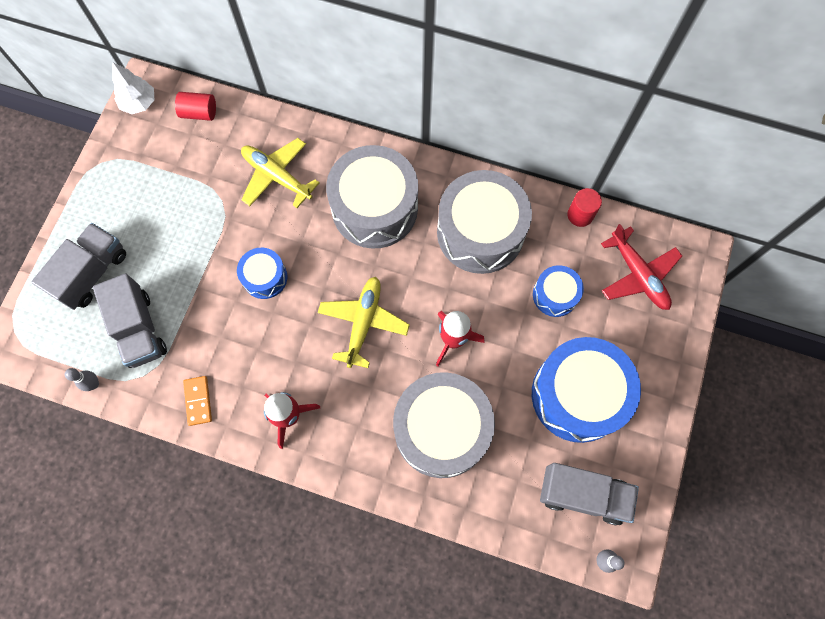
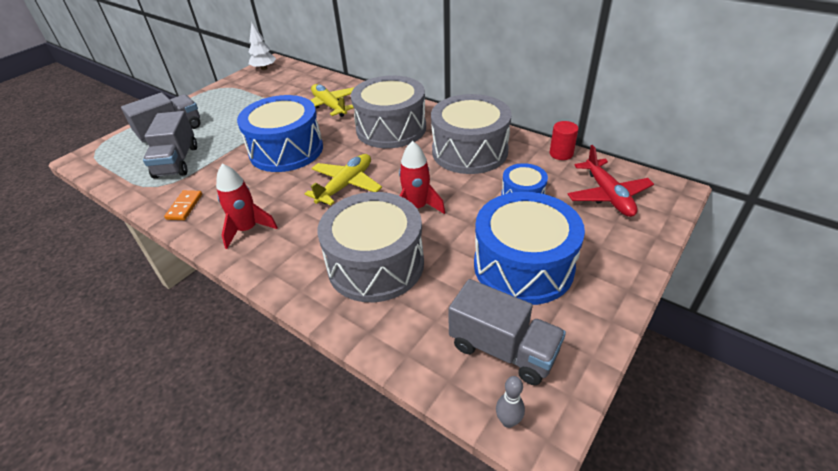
camera: 20 degrees right, 30 degrees down
grey bowling pin [65,368,99,391] -> none
red cylinder [175,92,216,121] -> none
blue drum [237,248,287,299] -> blue drum [237,95,323,172], size x1.99

